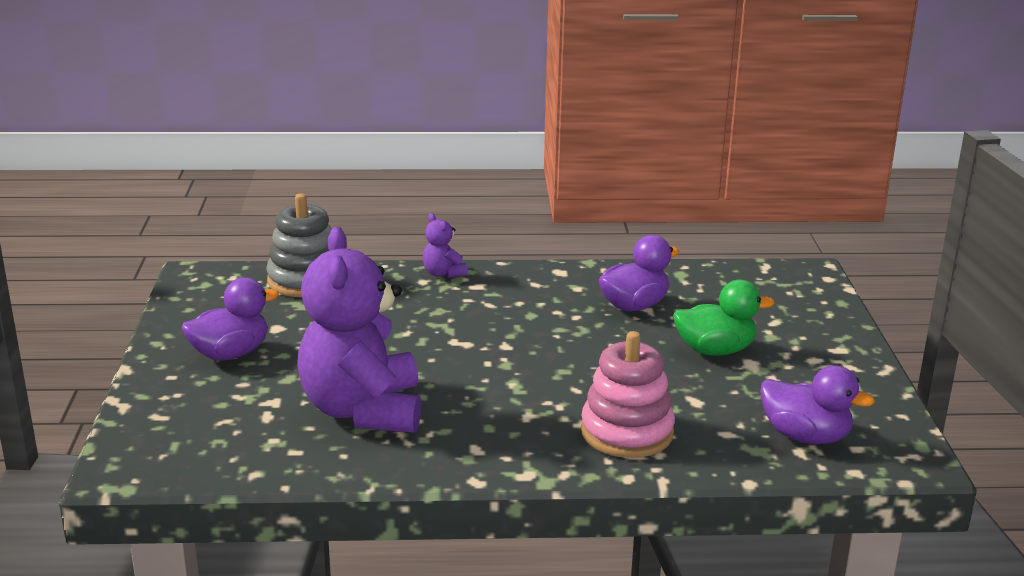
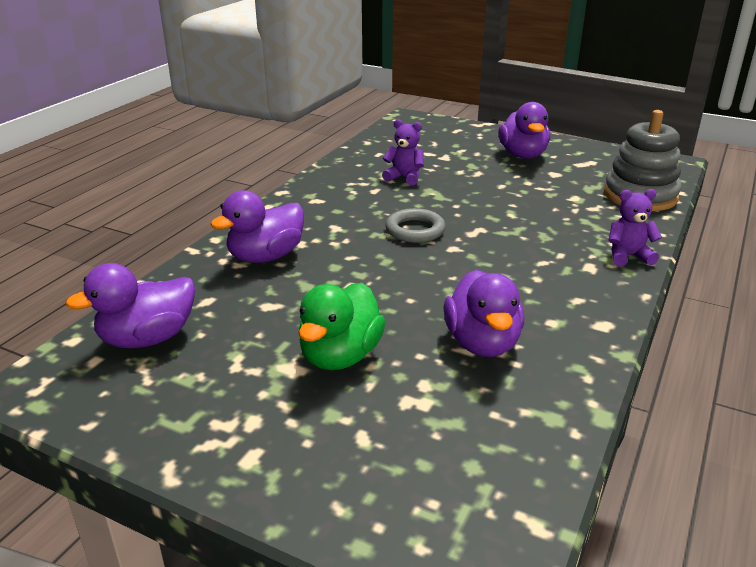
camera: 120 degrees right, 5 degrees up
purple teddy bear [297,227,421,433] -> purple teddy bear [382,119,424,186], size x0.41
pink stacking toy [581,331,675,458] -> purple duck [211,190,304,263]
none -> grey ring [385,208,446,243]

